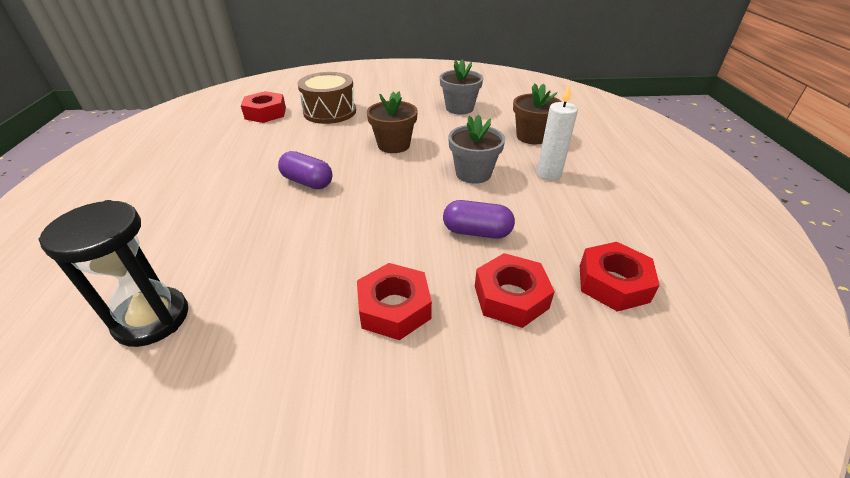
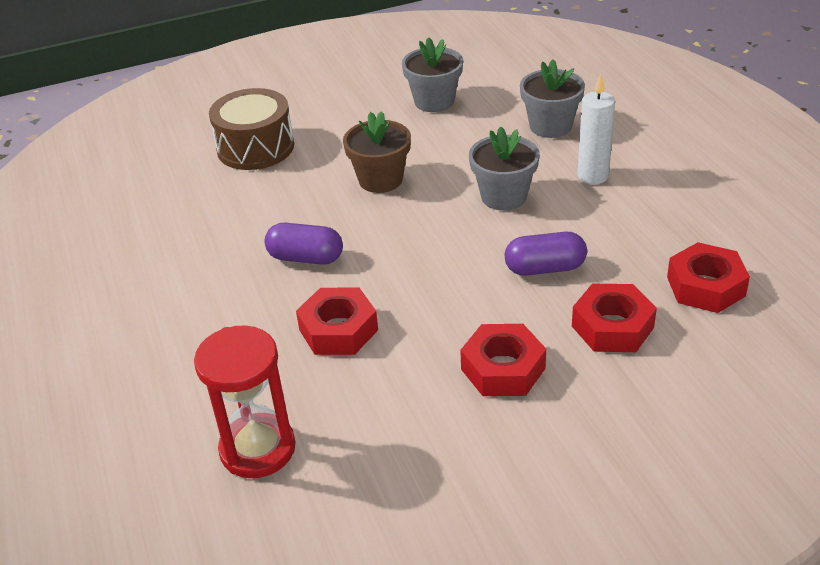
camera: 15 degrees left, 0 degrees up
black hourglass [38,200,188,347] -> red hourglass [194,325,296,478]
red nut [241,91,286,123] -> red nut moved to [296,288,378,355]
brown flower pot [513,83,562,144] -> grey flower pot [520,59,585,138]

